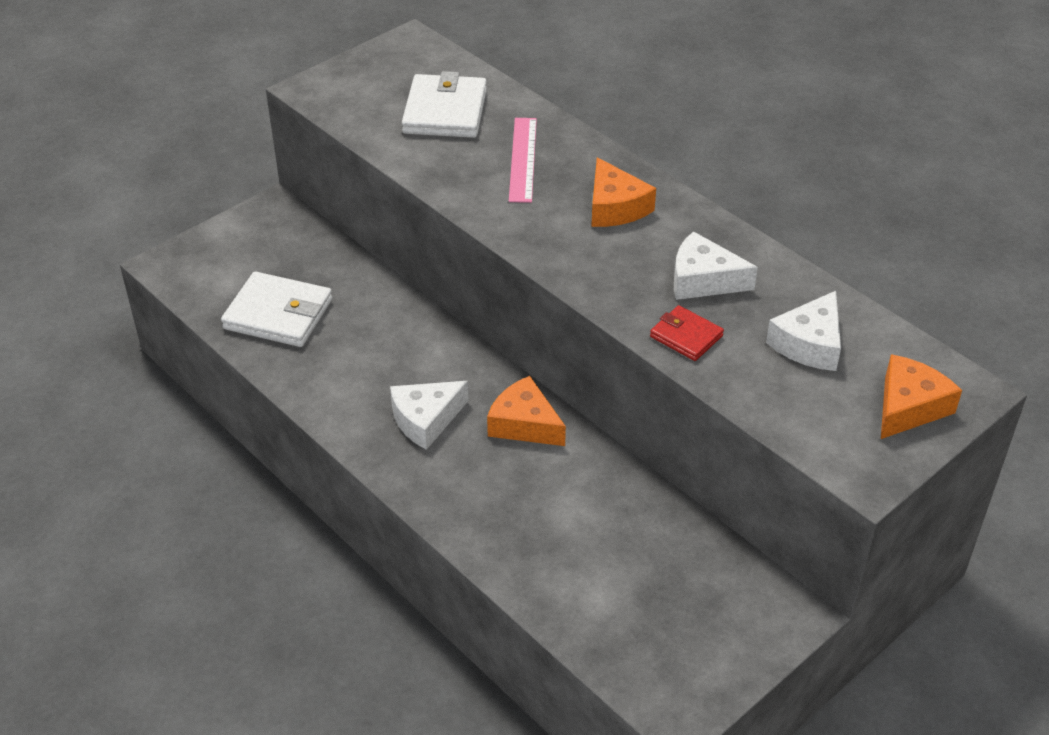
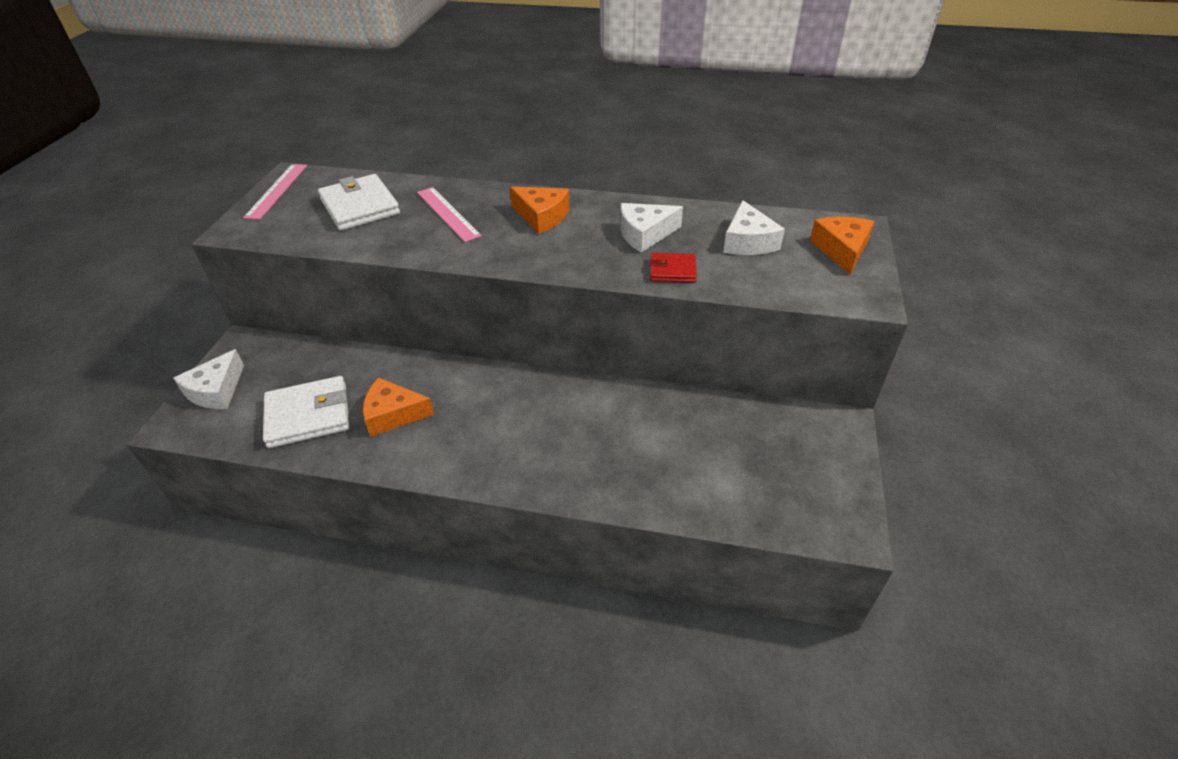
camera: 35 degrees left, 0 degrees up
white cheese [390,381,469,450] -> white cheese moved to [173,349,244,409]
orange cheese [487,376,566,446] -> orange cheese moved to [363,377,434,437]
none -> pink ruler [243,164,307,220]

